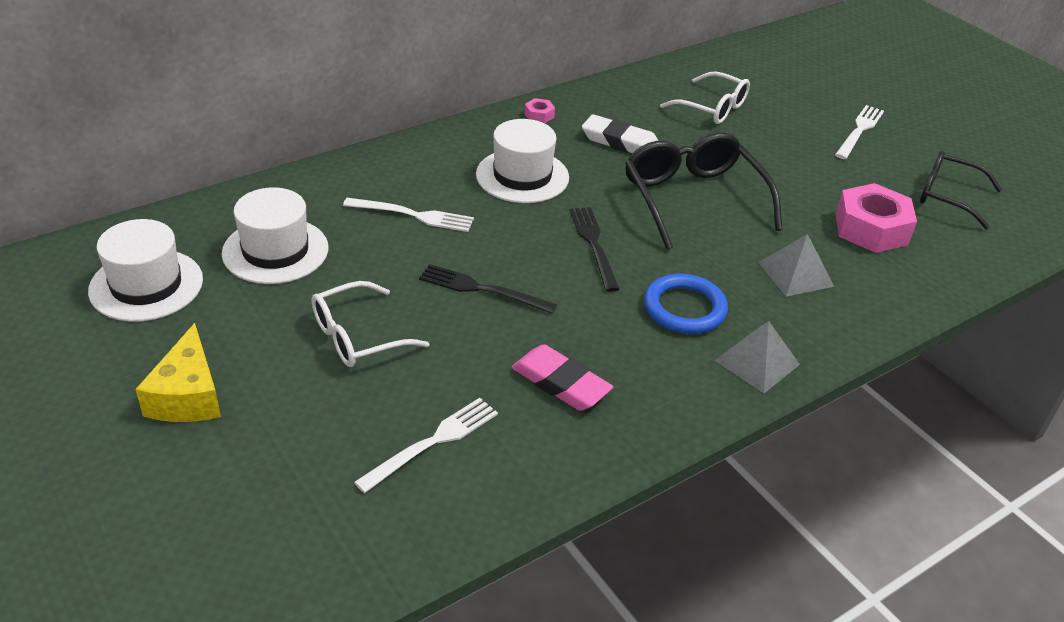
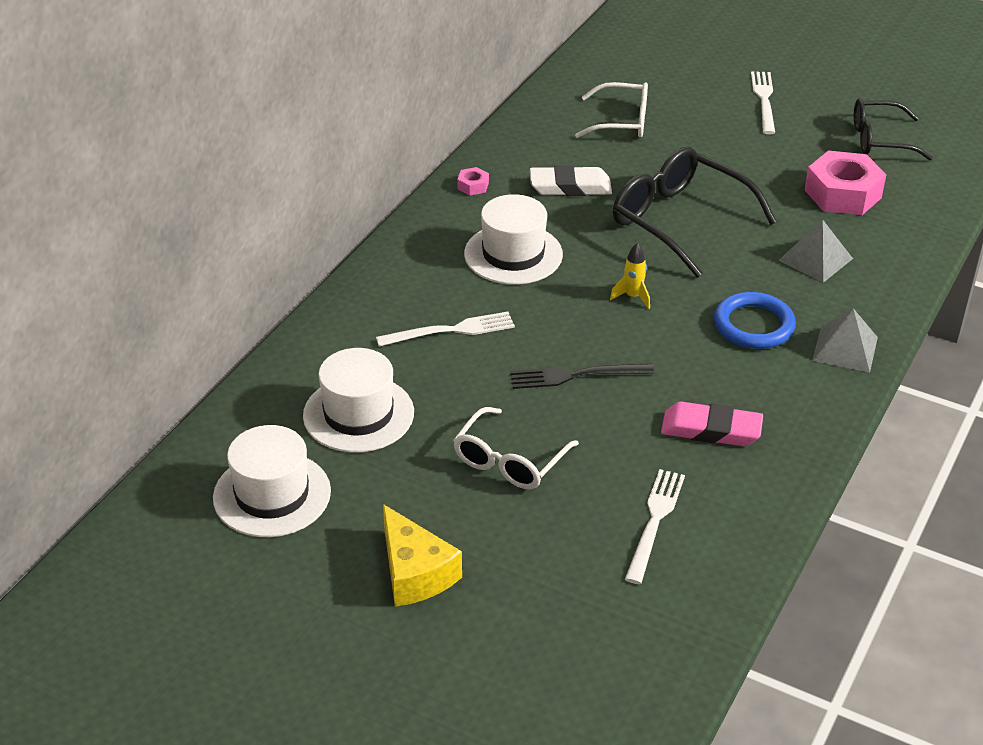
camera: 25 degrees left, 0 degrees up
black fork [570,207,619,292] -> yellow rocket [610,243,650,309]

